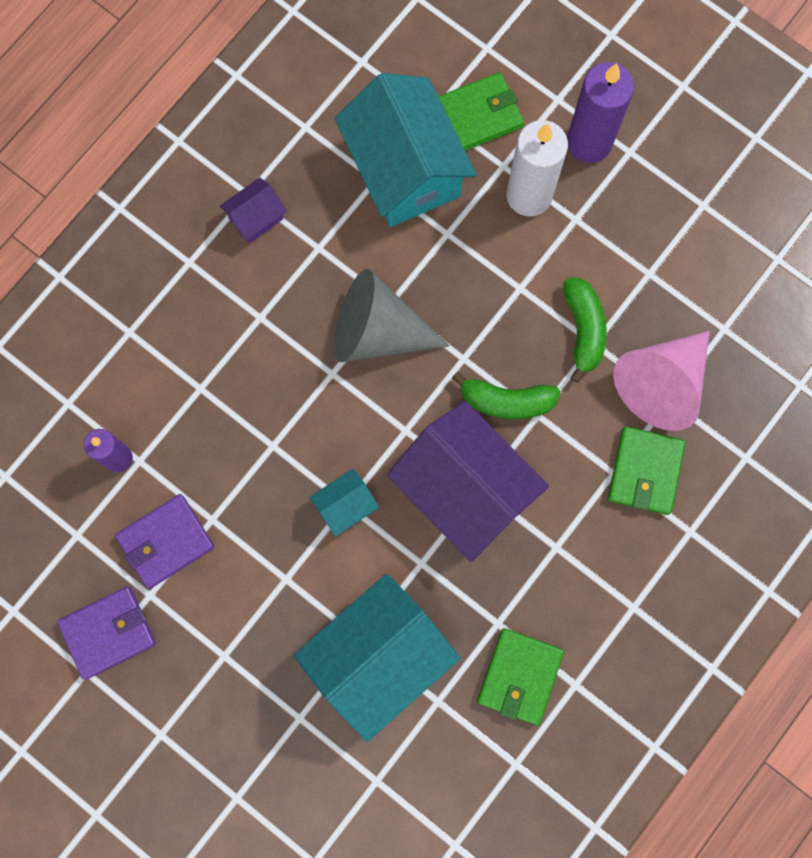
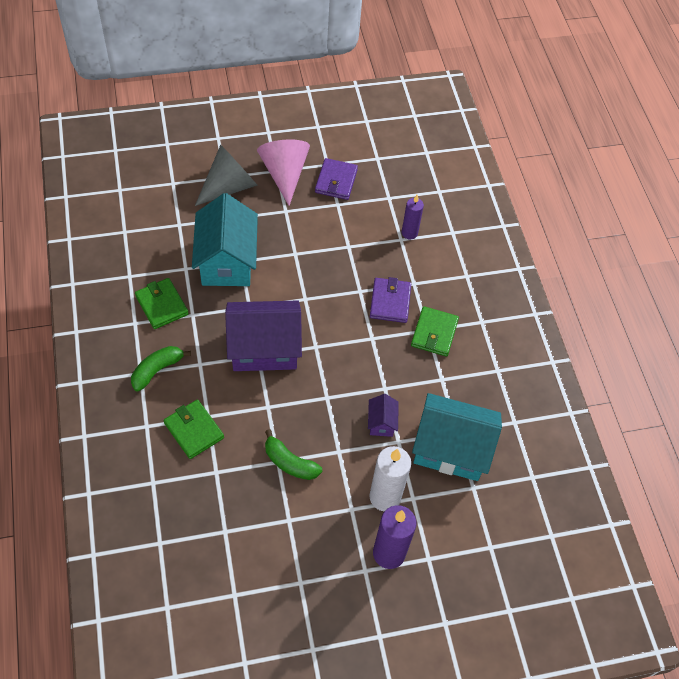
camera: 125 degrees right, 20 degrees down
purple wallet [115,494,214,589] -> purple wallet moved to [370,277,411,323]
purple house [220,177,287,244] -> purple house moved to [368,394,399,437]
turquoise house [309,468,379,537] -> none
grey cone [334,269,449,362] -> grey cone moved to [195,145,258,206]
green wallet [438,72,524,151] -> green wallet moved to [411,306,459,356]
green banana [452,372,560,419] -> green banana moved to [131,346,191,391]
pink cone [613,331,710,431] -> pink cone moved to [257,139,310,206]

